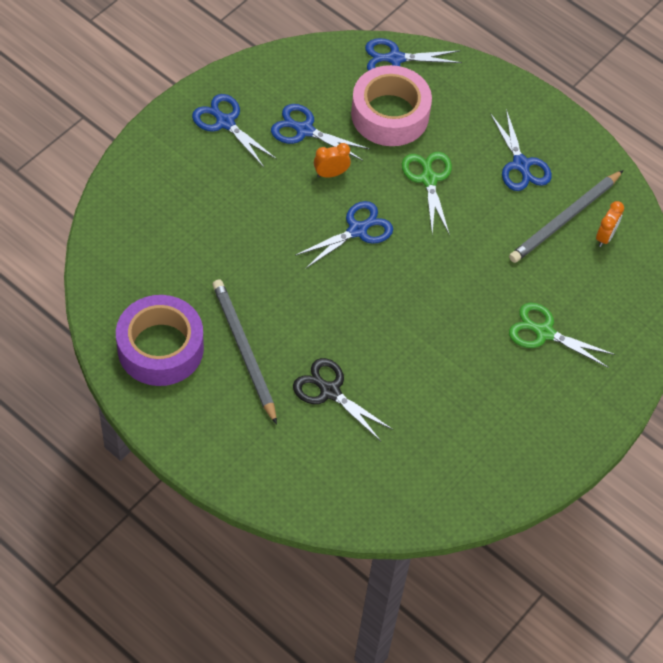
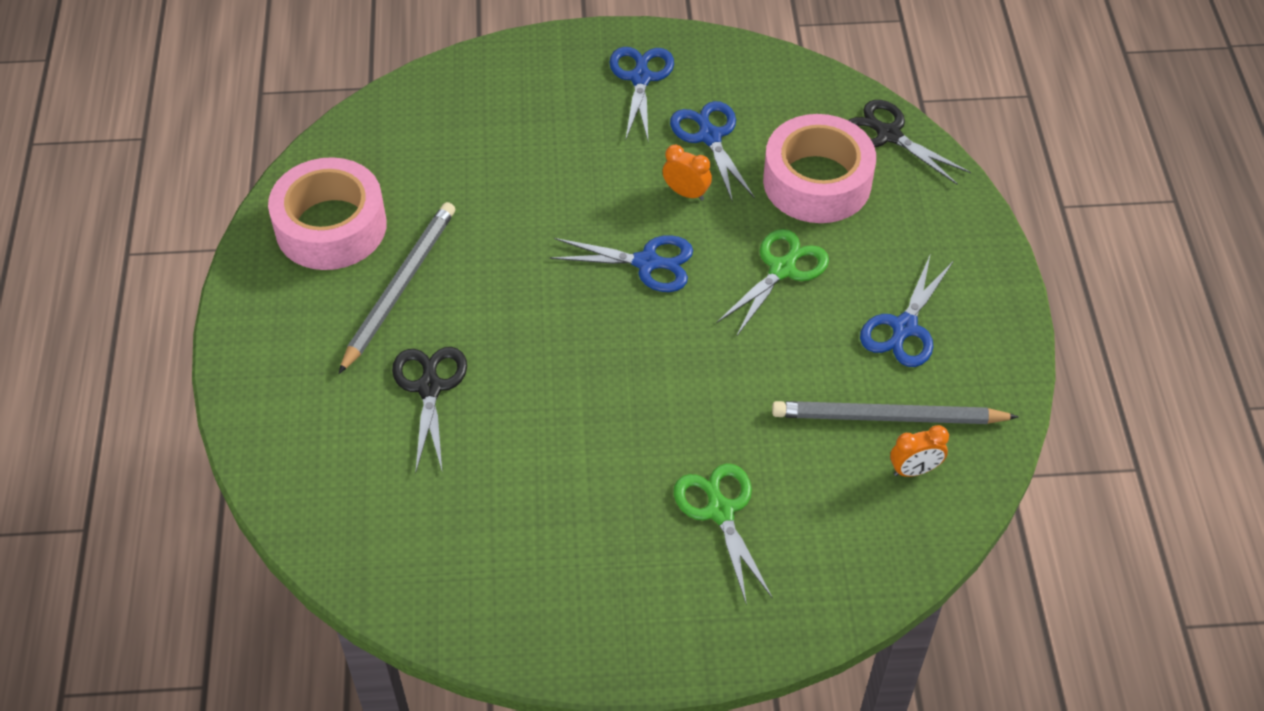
camera: 50 degrees right, 5 degrees down
purple tape [116,295,204,386] -> pink tape [268,157,387,270]
blue scissors [365,38,462,71] -> black scissors [848,100,971,185]

